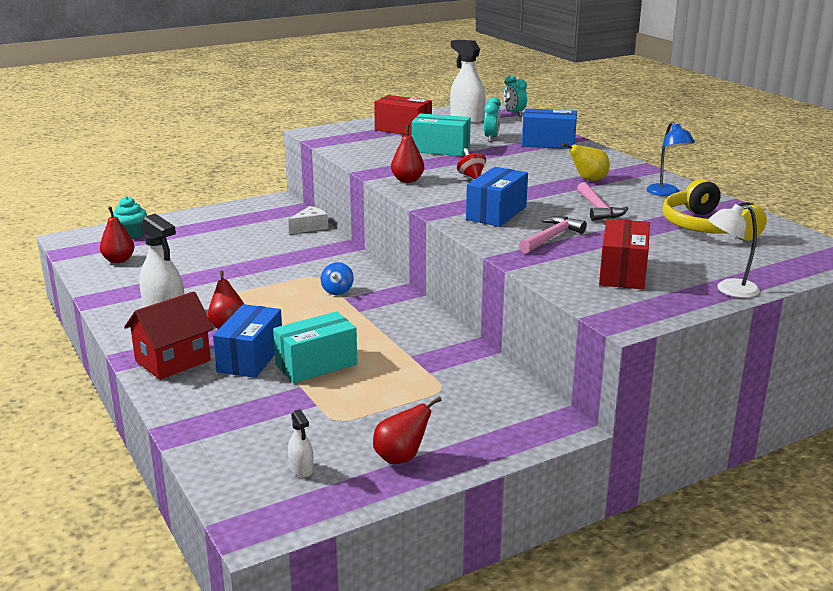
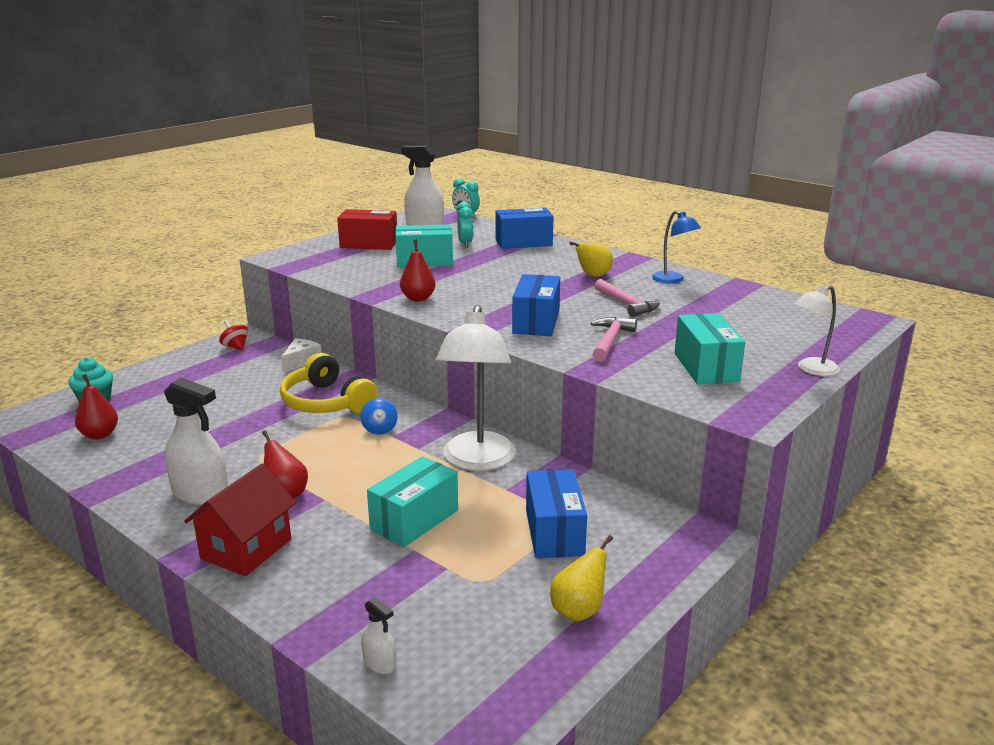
camera: 20 degrees left, 0 degrees up
blue box [213,304,282,378] -> blue box moved to [526,469,587,558]
white spray bottle [288,409,314,477] -> white spray bottle moved to [361,597,396,674]
red pear [373,396,442,464] -> yellow pear [550,535,613,621]
red spinning top [457,148,486,179] -> red spinning top moved to [219,320,248,351]
red box [599,219,650,289] -> turquoise box [675,313,745,384]
yellow headphones [663,179,767,241] -> yellow headphones moved to [280,353,378,413]
none -> white lamp [436,305,516,471]

